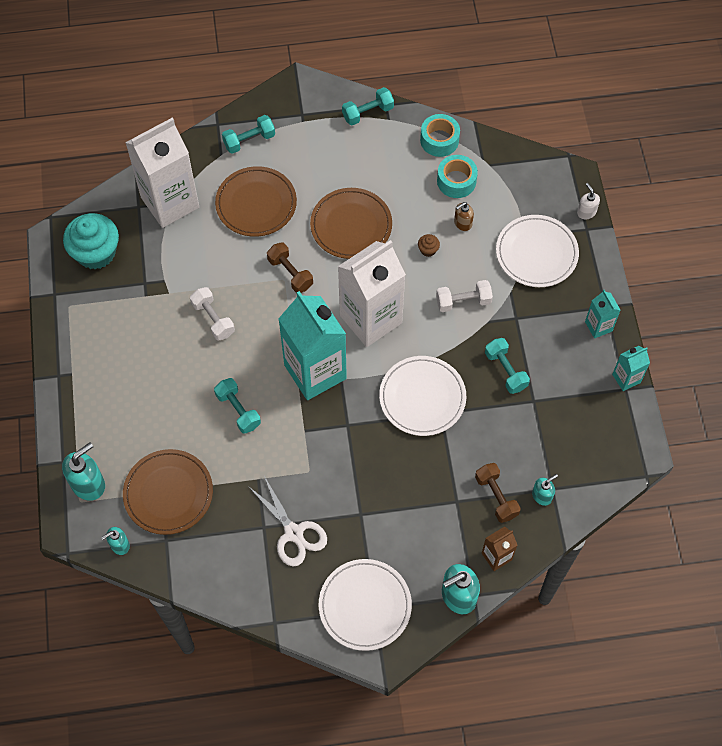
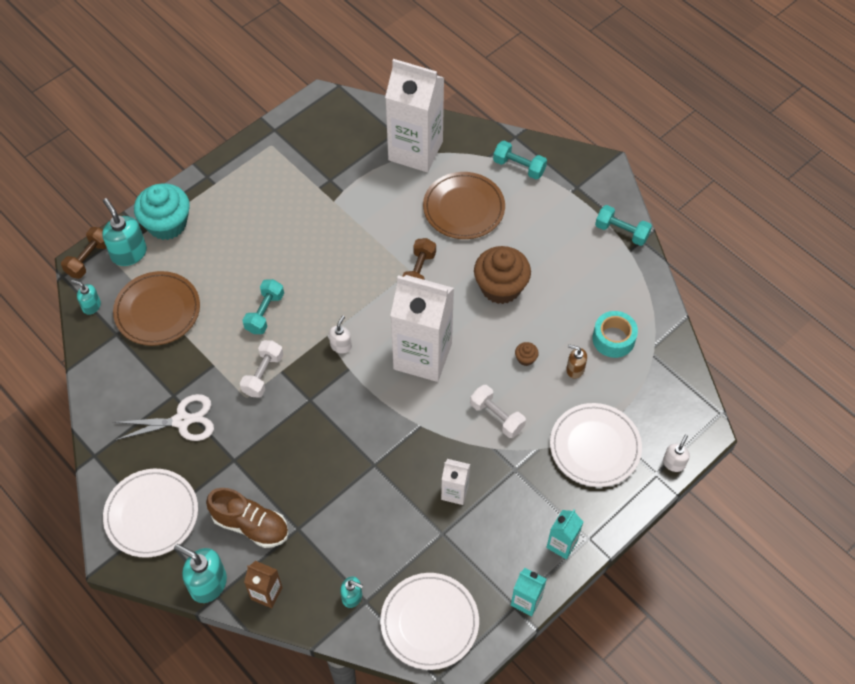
camera: 55 degrees right, 5 degrees down
turquoise soap dispenser [62,443,105,501] -> turquoise soap dispenser turned 135 degrees counterclockwise [102,198,147,266]
turquoise cupcake [63,213,119,270] -> turquoise cupcake moved to [134,183,190,240]
white dumbbell [190,287,235,341] -> white dumbbell moved to [240,340,283,398]
white scissors [248,476,327,567] -> white scissors turned 120 degrees counterclockwise [113,394,214,441]
turquoise carton [278,291,347,400] -> white soap dispenser [329,315,352,354]
brown plate [310,188,392,259] -> brown cupcake [474,246,531,304]
white plate [379,356,466,436] -> white plate moved to [380,573,479,670]
turquoise tape [420,114,460,157] -> none
brown dumbbell [475,463,521,523] -> brown dumbbell moved to [61,227,106,279]
turquoise dumbbell [485,338,530,394] -> white carton [441,459,470,505]
none -> brown shoe [206,488,289,548]

